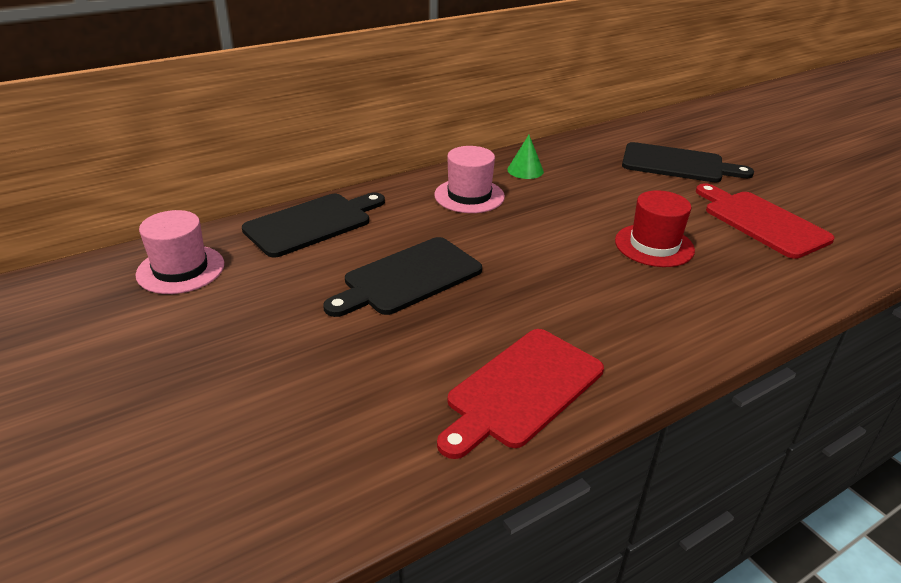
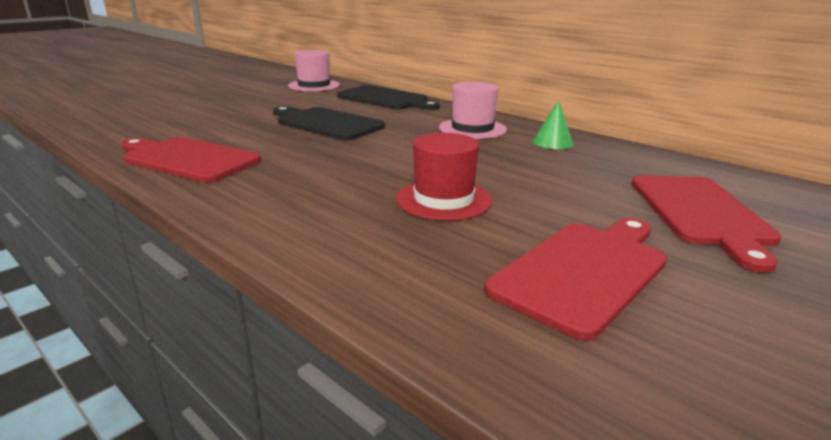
camera: 75 degrees right, 10 degrees down
black cutting board [622,142,754,182] -> red cutting board [631,175,782,273]

